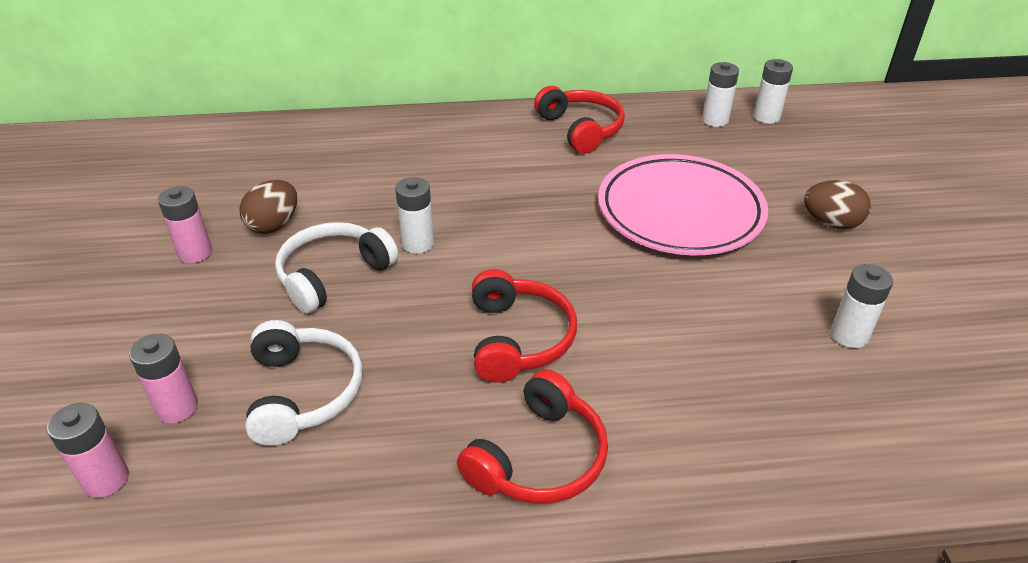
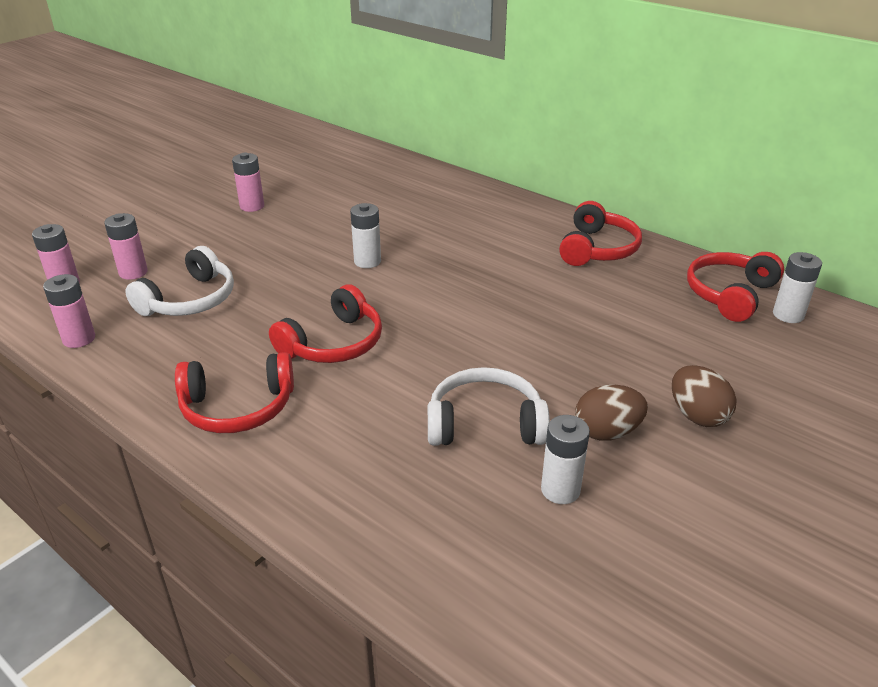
camera: 45 degrees right, 5 degrees down
brown egg [239,180,297,234] -> brown egg moved to [575,385,648,441]
white headphones [275,222,398,314] -> white headphones moved to [428,367,550,446]
pink plate [598,154,768,255] -> none
white battery [702,62,739,127] -> red headphones [687,252,784,322]
none -> pink battery [43,274,95,348]

